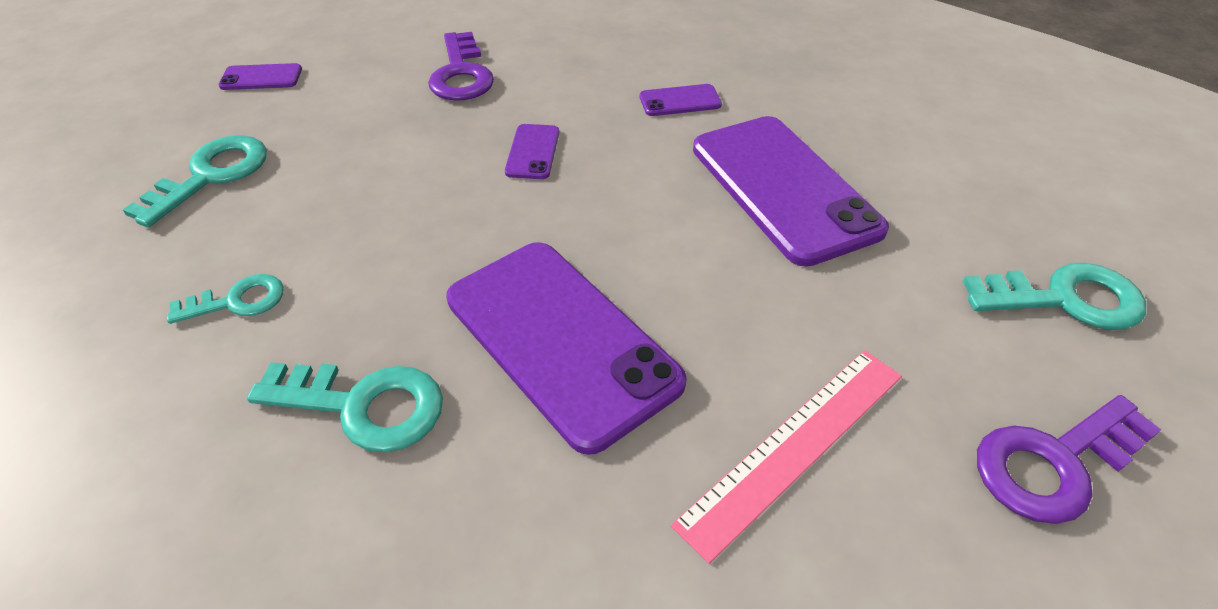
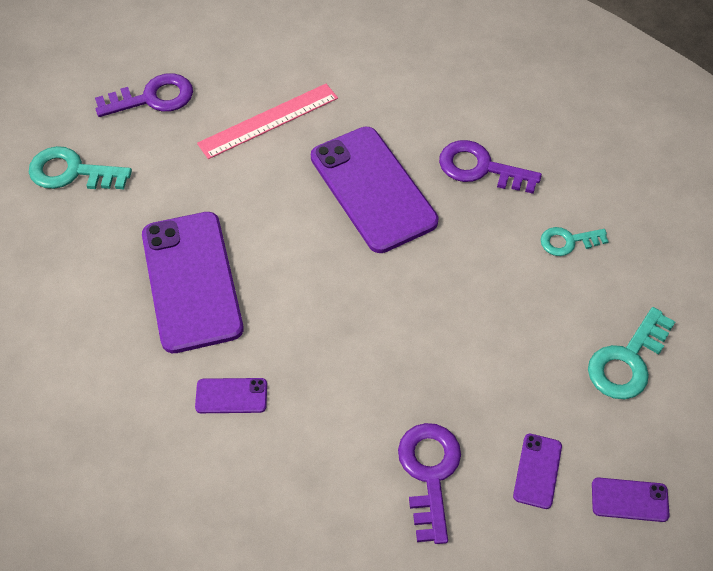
camera: 170 degrees left, 10 degrees up
turquoise key [247,362,443,452] -> purple key [439,140,542,194]
purple phone [505,124,559,179] -> purple phone moved to [513,434,562,509]

